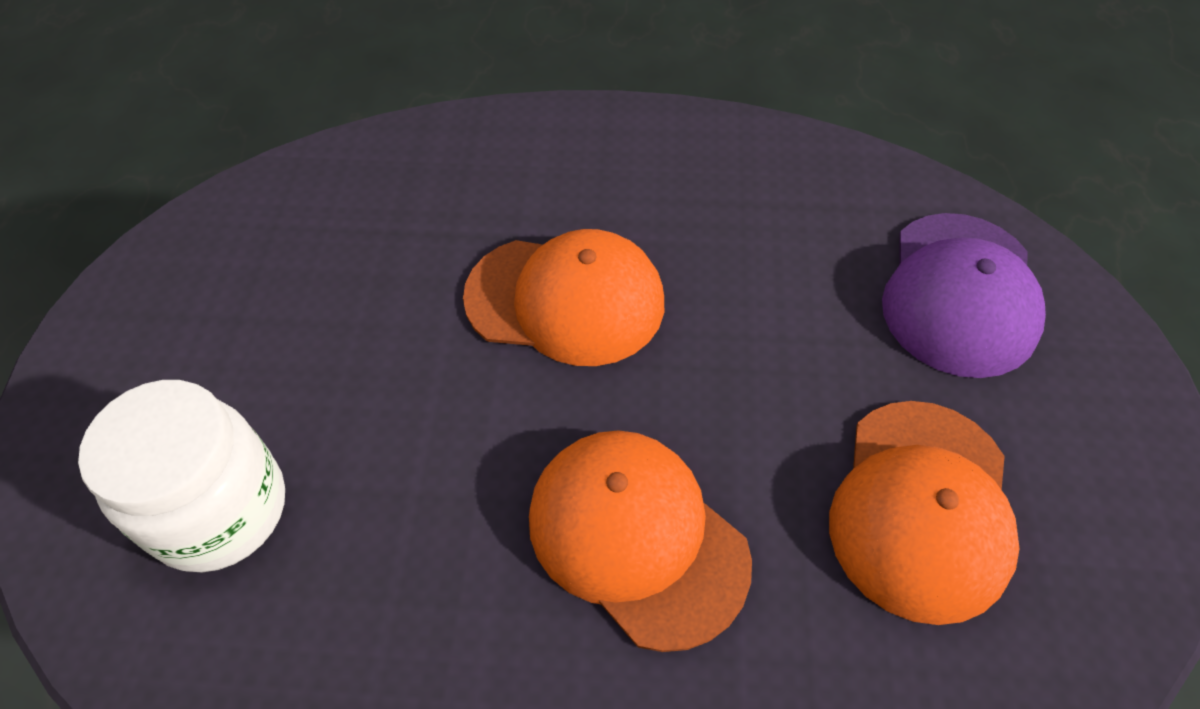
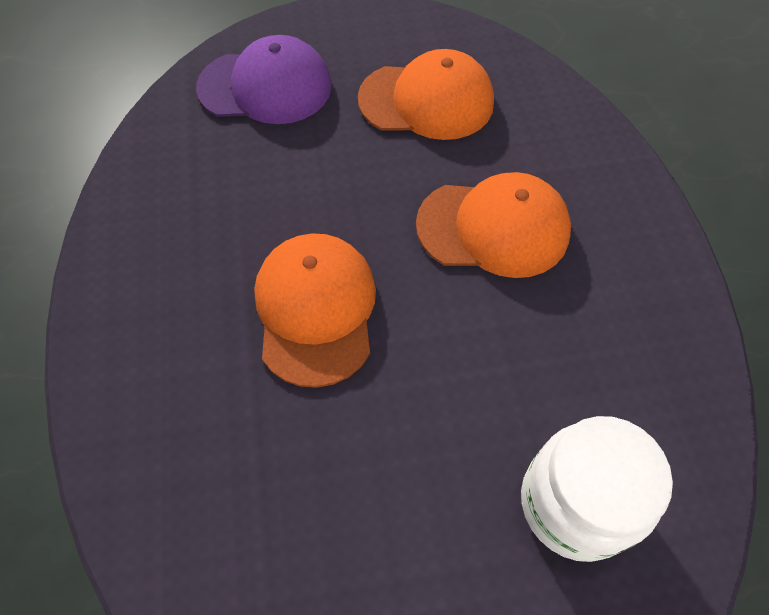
camera: 105 degrees left, 5 degrees up
orange cap [529,430,752,652] -> orange cap turned 120 degrees counterclockwise [416,172,571,278]

